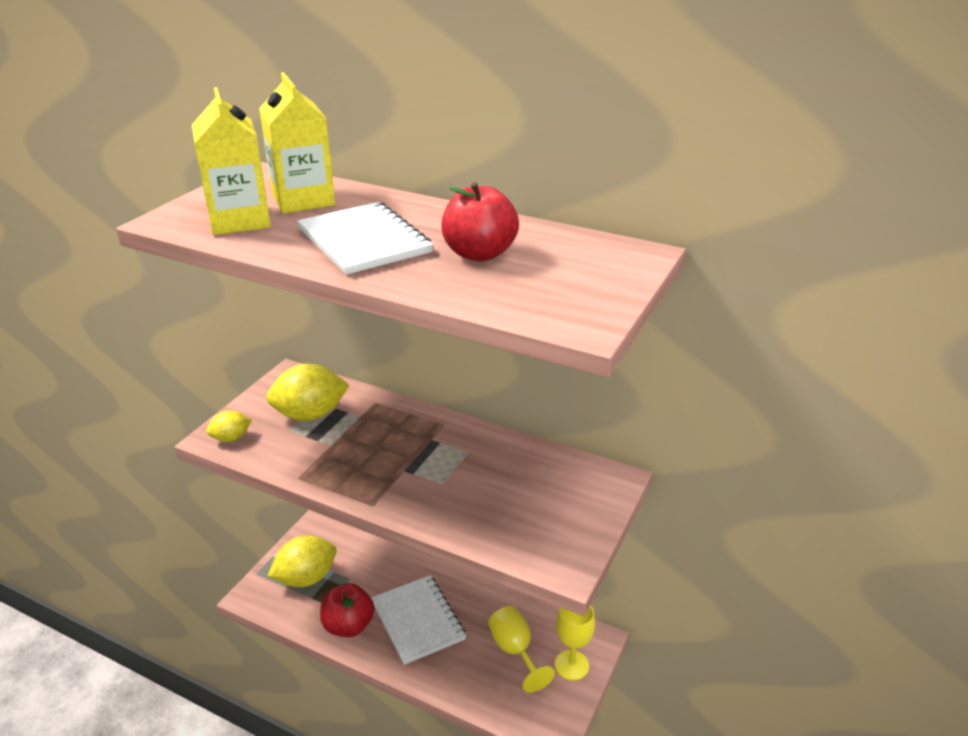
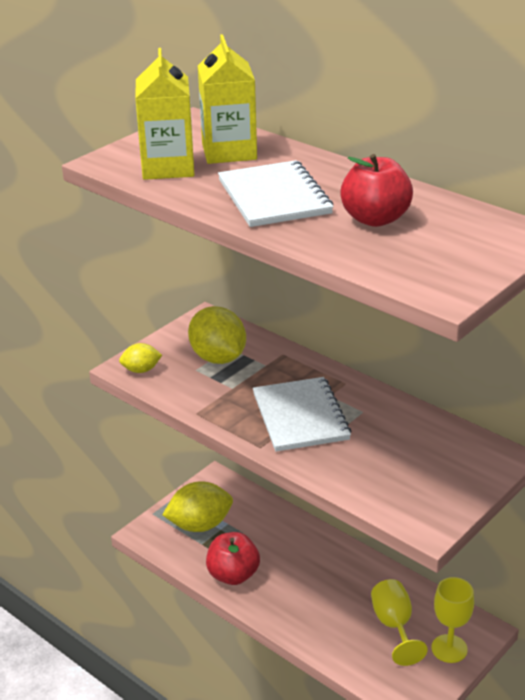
camera: 15 degrees right, 0 degrees up
yellow lemon [266,364,350,421] -> yellow lemon turned 60 degrees clockwise [188,306,246,364]
white notebook [371,575,466,665] -> white notebook moved to [253,377,351,452]

